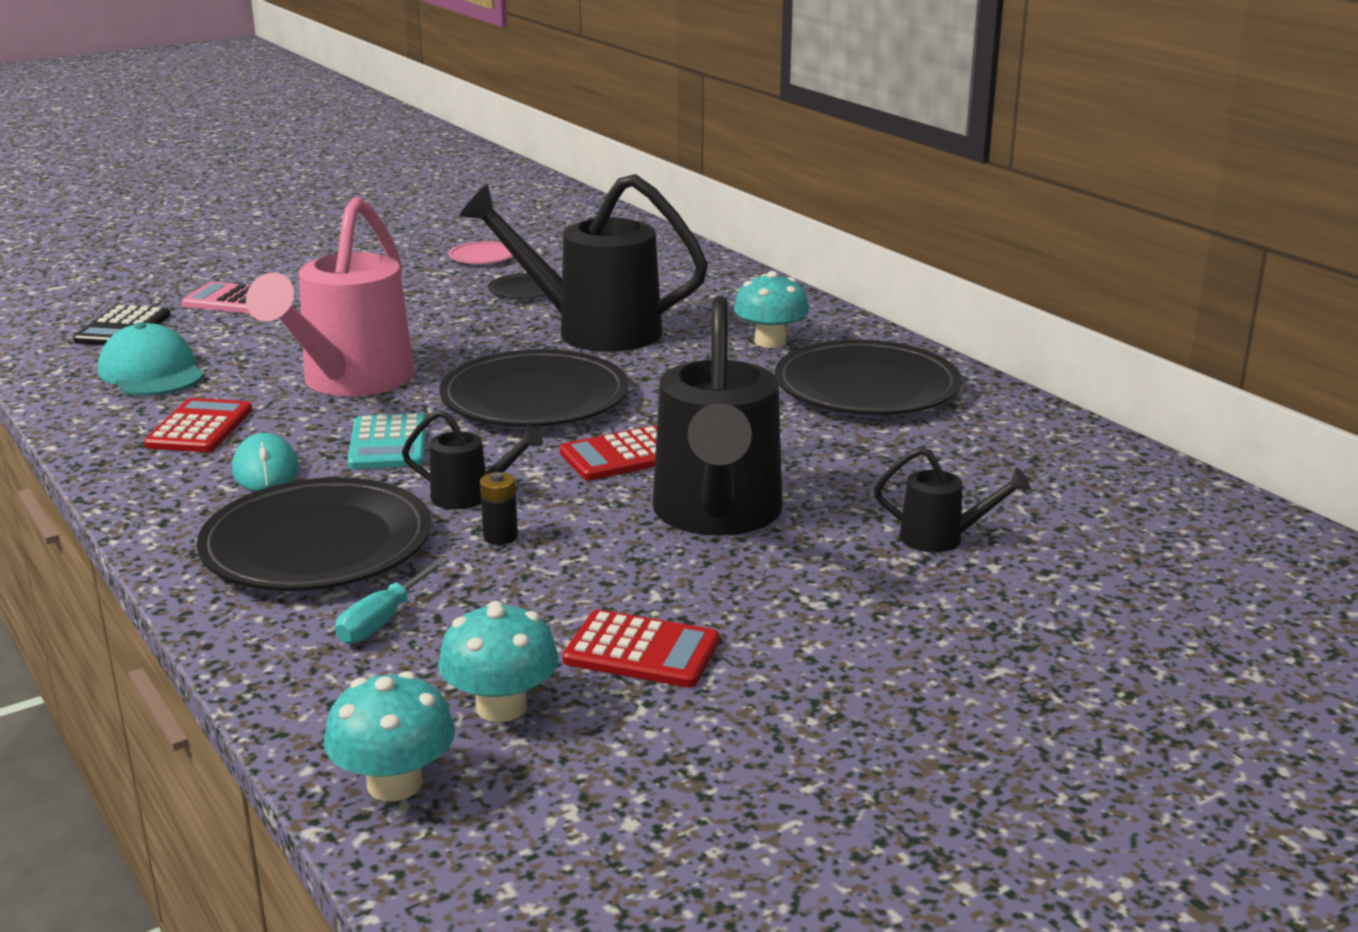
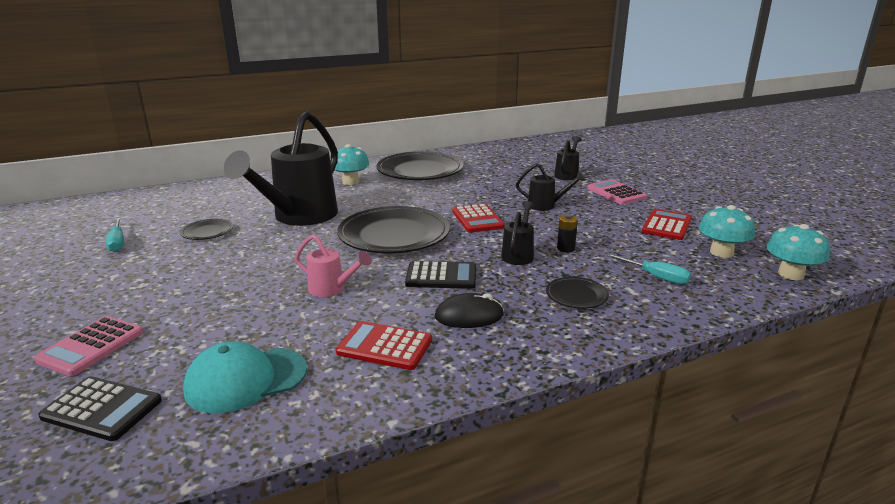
camera: 80 degrees left, 0 degrees up
black plate [196,477,432,591] -> black plate [546,277,609,309], size x0.46
turquoise mouse [232,433,298,491] -> black mouse [435,293,504,328]
pink watering can [246,197,415,396] -> pink watering can [295,234,371,297], size x0.45
turquoise calculator [347,413,426,469] -> black calculator [405,261,476,289]
pink plate [448,241,513,264] -> turquoise screwdriver [106,218,124,252]
black watering can [653,296,783,536] -> black watering can [516,163,585,211], size x0.45
none -> pink calculator [587,180,647,204]

